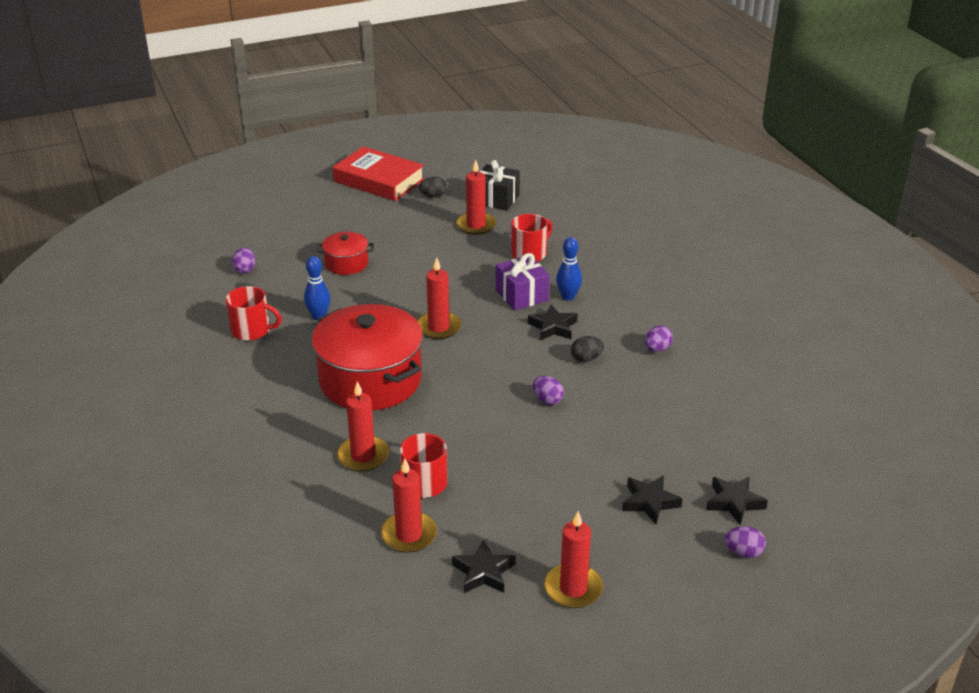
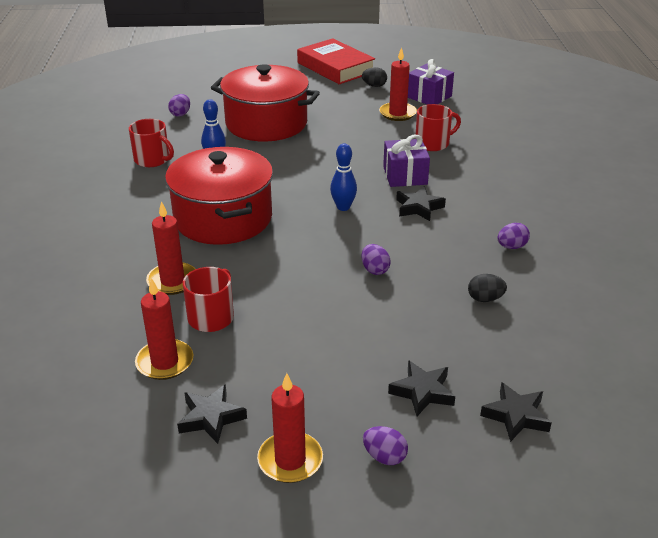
camera: 20 degrees right, 0 degrees up
red pot [317,232,374,275] -> red pot [211,64,320,141], size x2.06
red candle [417,257,461,339] -> none
black gift [480,160,520,211] -> purple gift [408,59,454,105]
blue bowling pin [556,237,582,301] -> blue bowling pin moved to [330,144,357,211]
black egg [571,336,604,362] -> black egg moved to [468,274,507,302]
purple egg [724,526,766,558] -> purple egg moved to [363,426,408,465]

